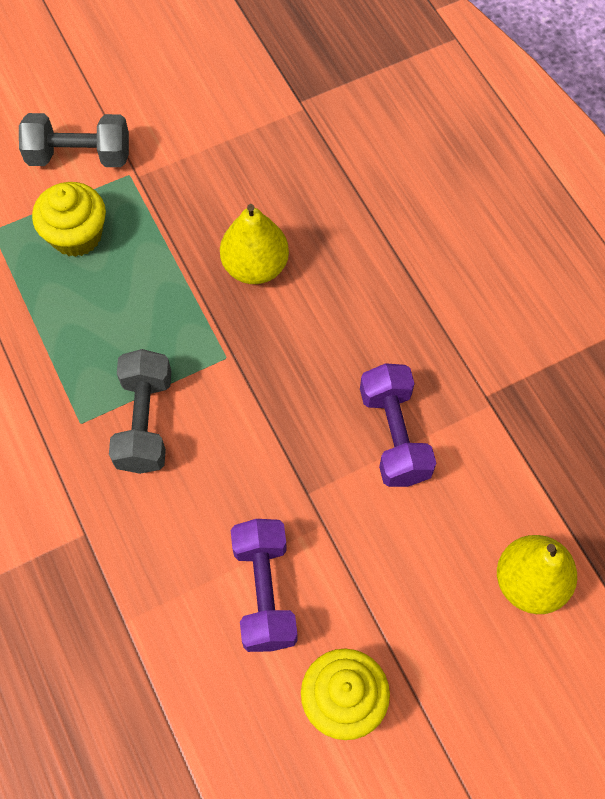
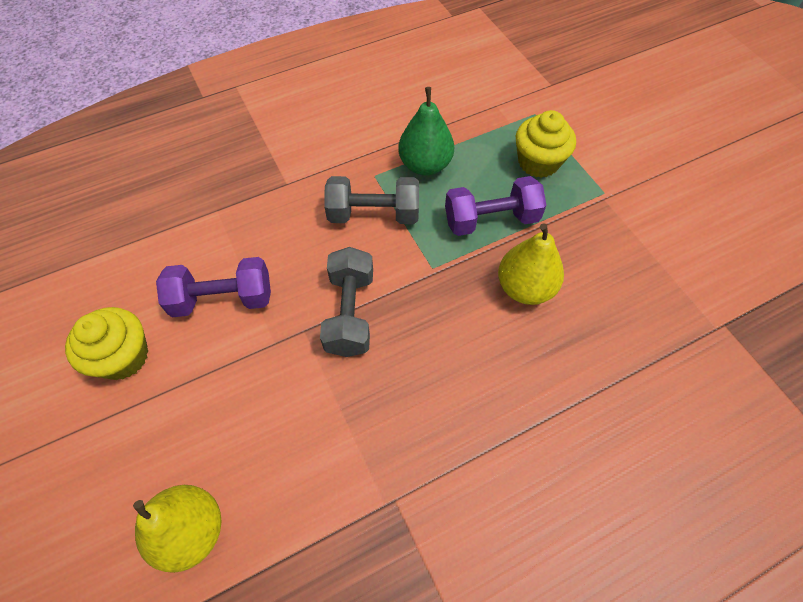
camera: 90 degrees right, 5 degrees down
grey dumbbell [19,113,129,167] -> grey dumbbell moved to [320,247,373,357]
purple dumbbell [360,363,436,487] -> purple dumbbell moved to [445,176,546,236]
none -> green pear [398,87,454,176]

